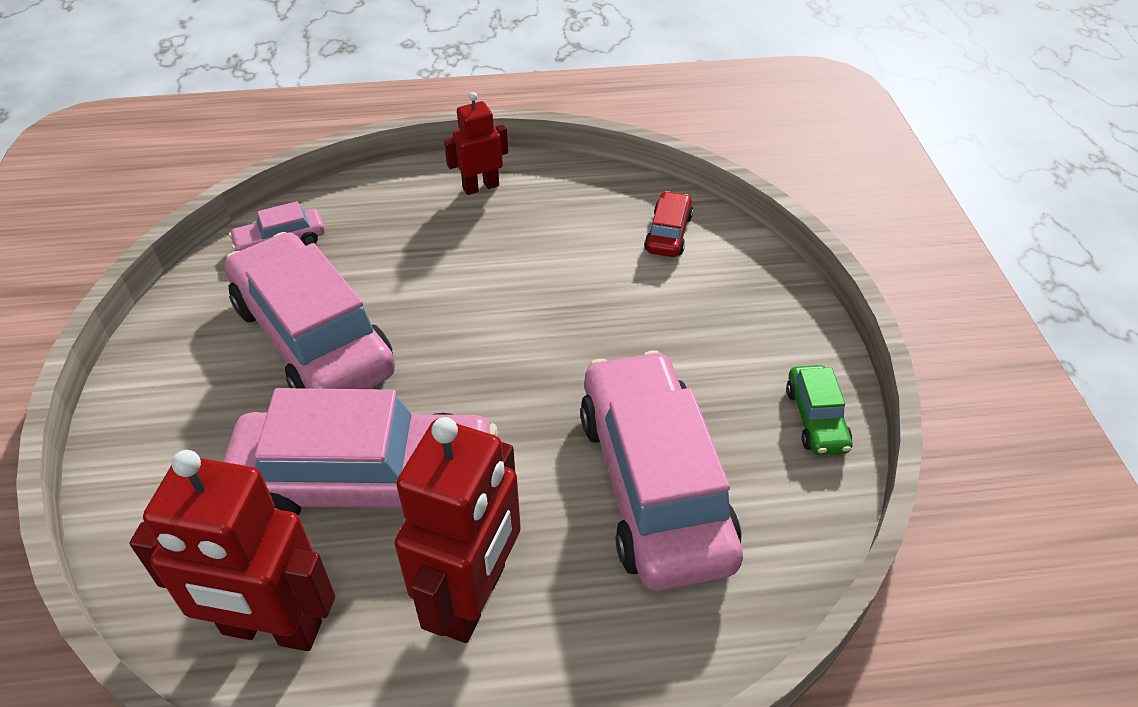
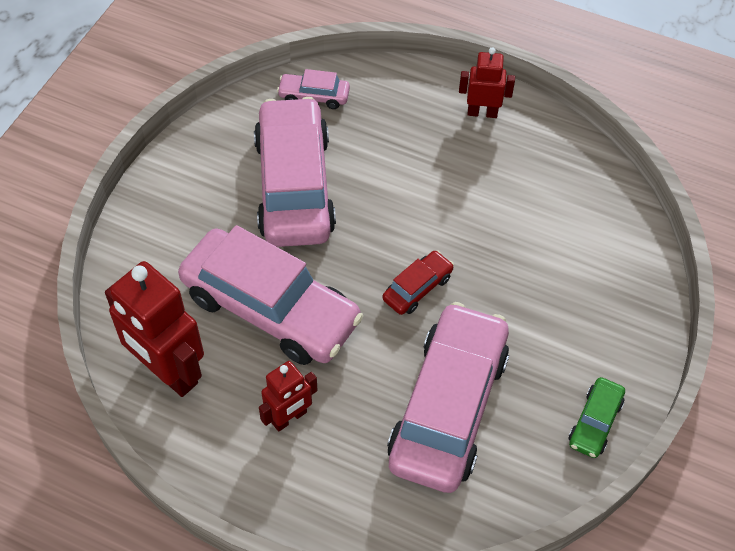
camera: 30 degrees right, 10 degrees up
red robot [394,417,521,643] -> red robot [259,361,317,432], size x0.56
red car [644,191,693,257] -> red car moved to [382,250,454,315]

